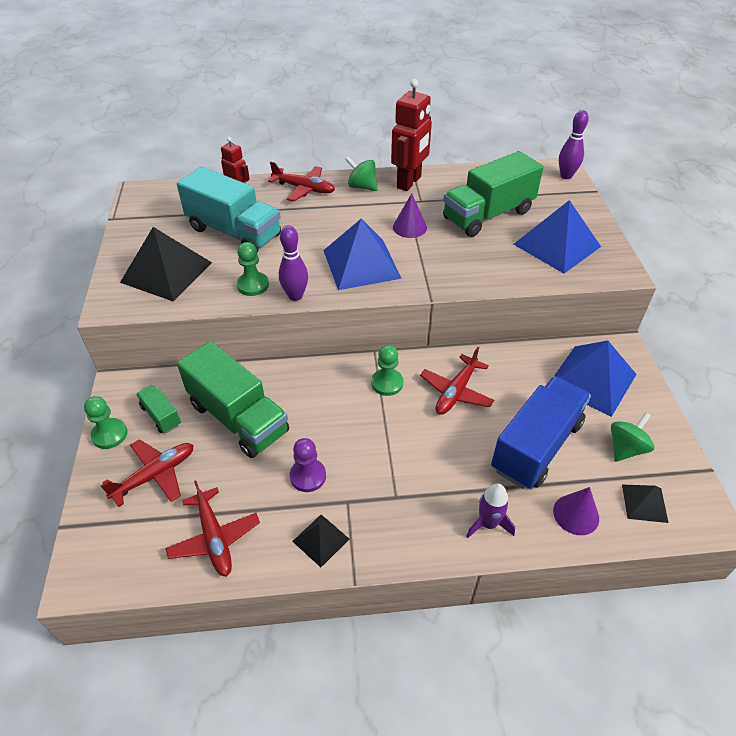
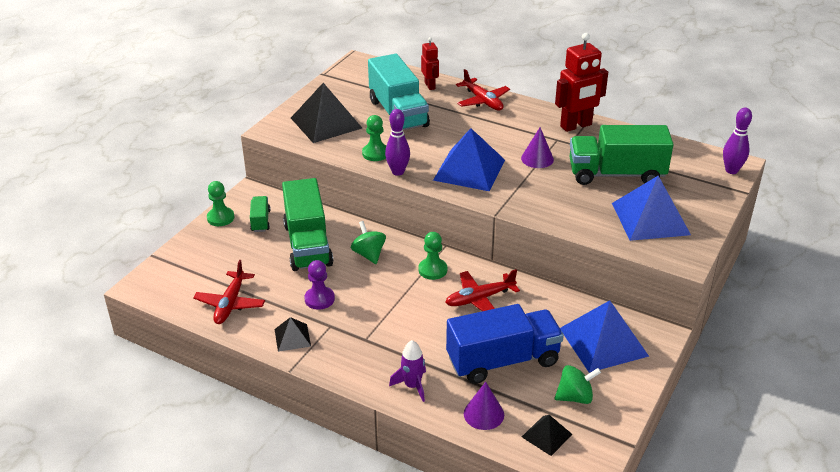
camera: 35 degrees right, 10 degrees down
red plane [101,439,194,507] -> none
green spinning top [345,156,378,191] -> green spinning top moved to [351,221,386,264]

